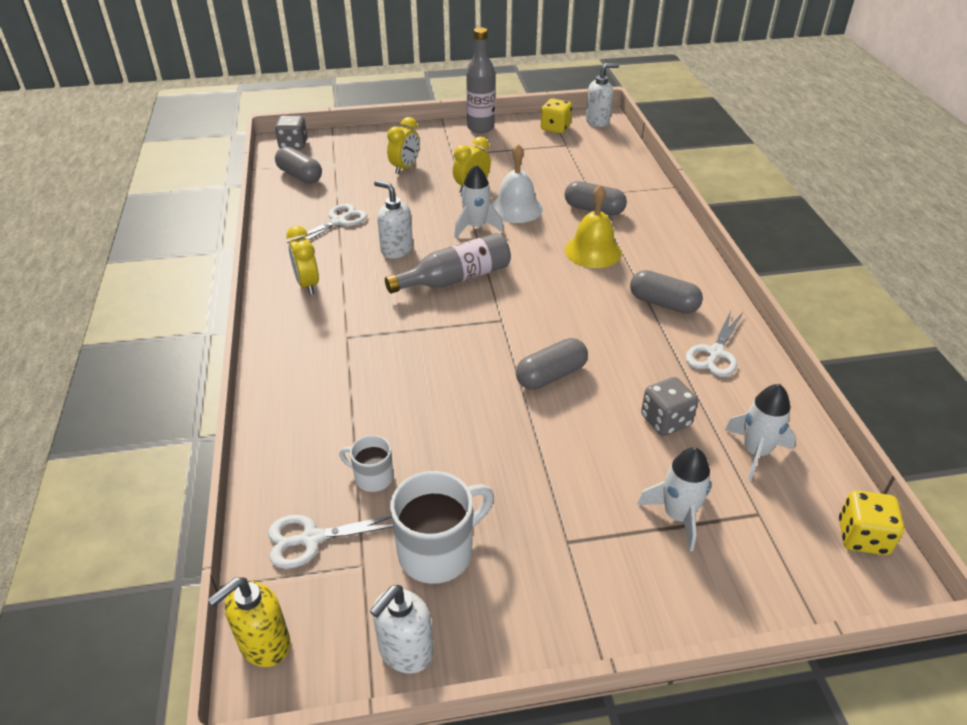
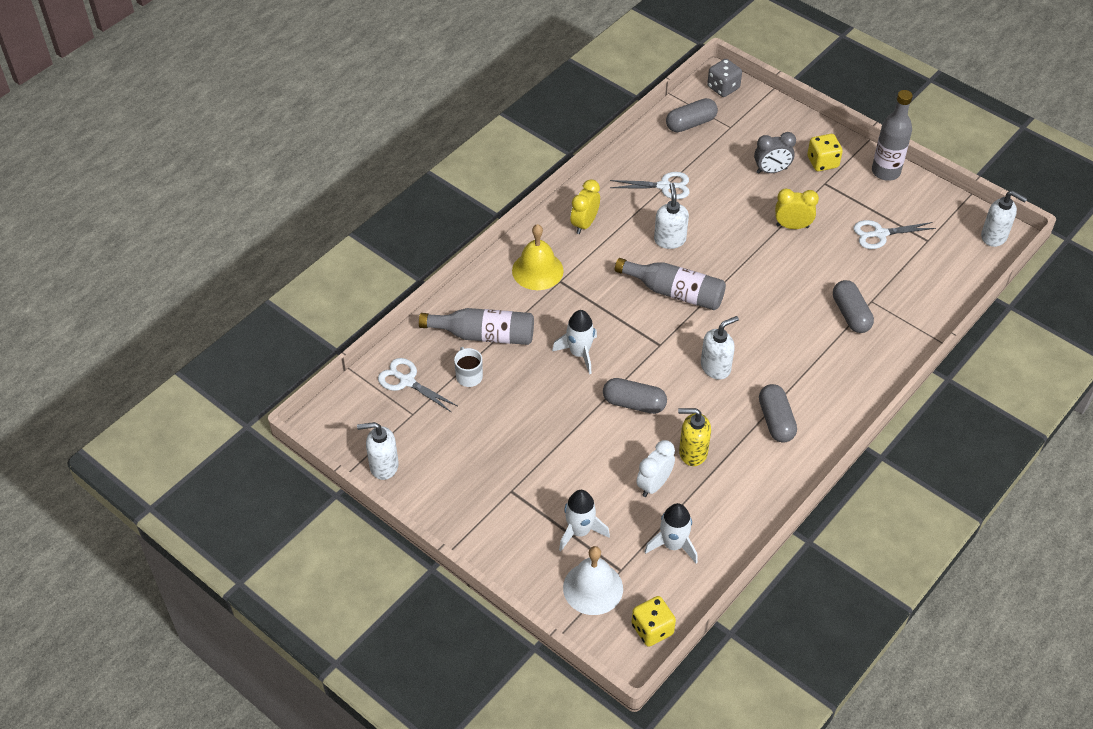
camera: 50 degrees right, 10 degrees up
yellow soap dispenser [208,578,290,667] -> yellow soap dispenser moved to [678,408,711,466]
grey capsule [275,147,322,184] -> grey capsule turned 60 degrees clockwise [666,98,718,132]
yellow clock [387,117,420,174] -> grey clock [754,132,796,174]
white mug [390,471,494,584] -> none
white rocket [454,165,504,238] -> white rocket moved to [552,310,597,374]
white bell [491,144,543,223] -> white bell moved to [563,546,623,615]
yellow dice [541,98,572,134] -> yellow dice moved to [807,134,843,171]
yellow bell [565,185,622,268] -> yellow bell moved to [512,224,564,290]
grey dice [641,377,698,436] -> white clock [636,440,675,497]
white scissors [685,311,742,377] -> white scissors moved to [853,220,936,249]
none -> grey bottle [419,308,534,345]
none -> white soap dispenser [701,316,739,380]

